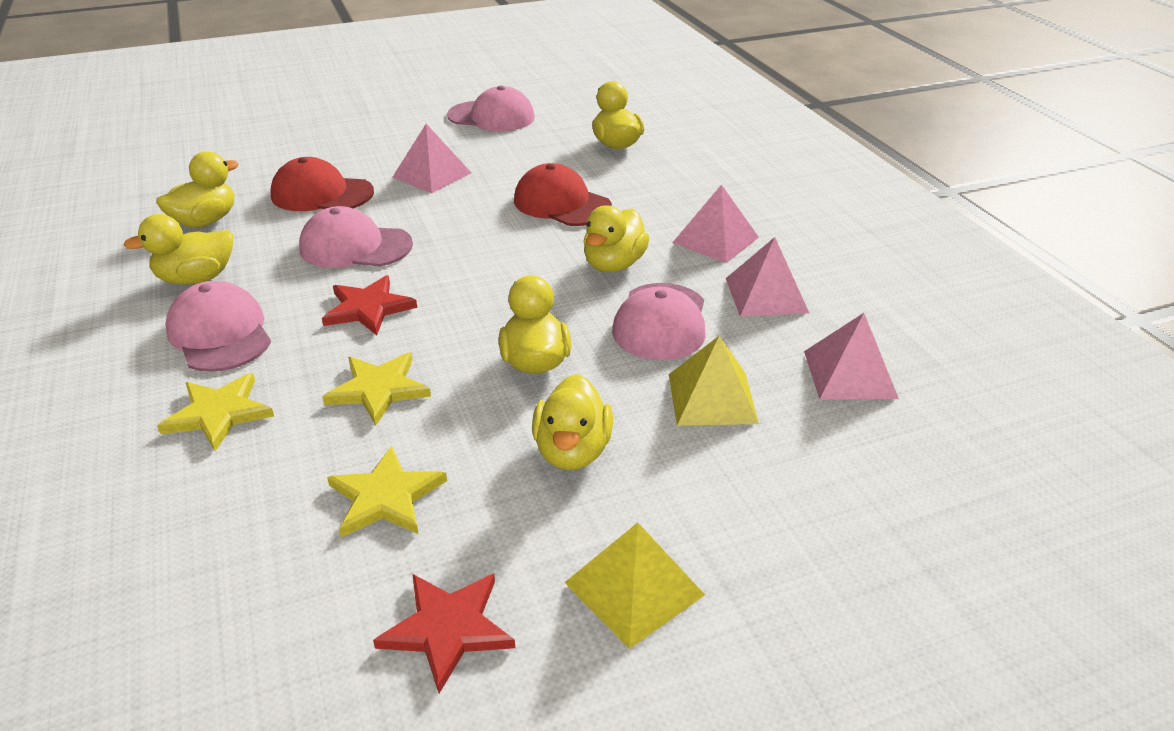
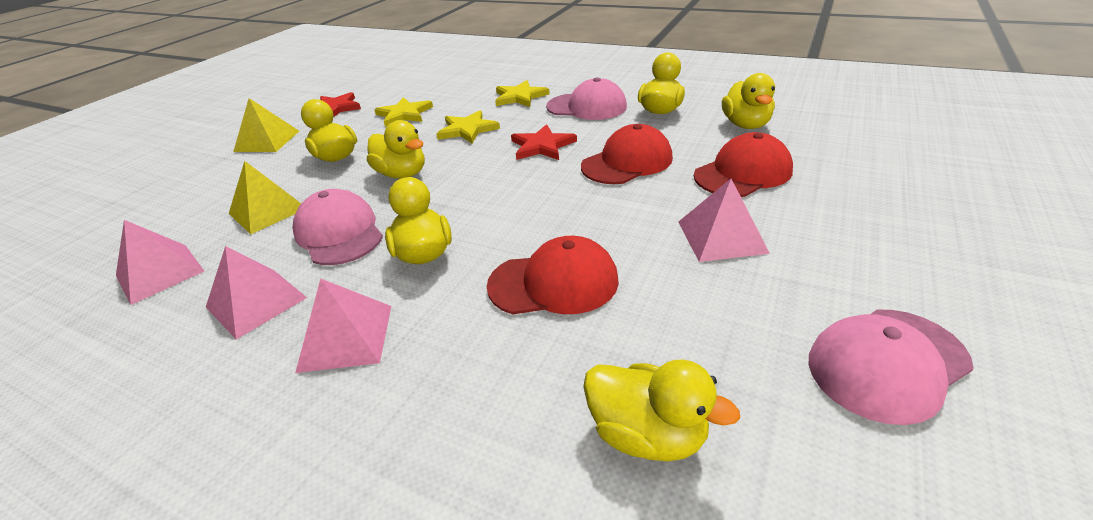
camera: 140 degrees right, 0 degrees up
pink cap [299,206,413,268] -> red cap [581,124,673,184]

